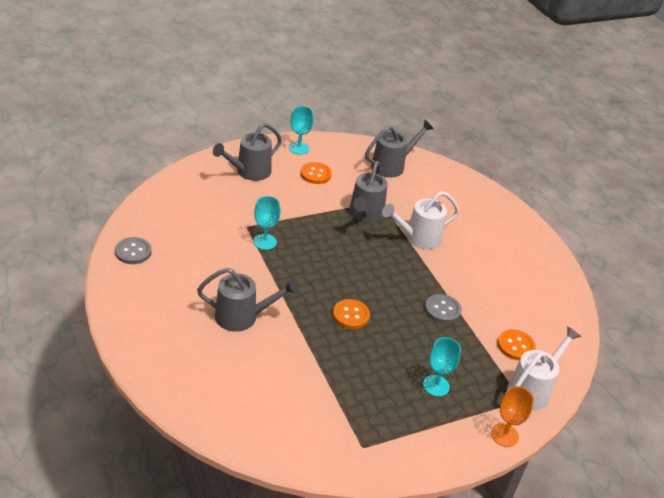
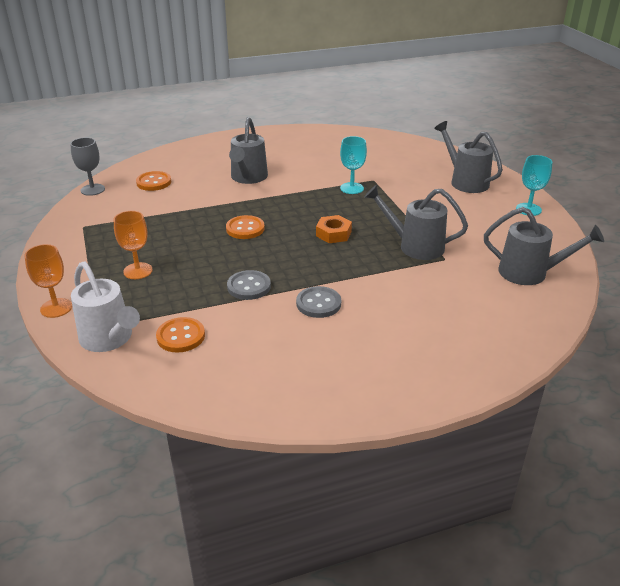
camera: 100 degrees right, 5 degrees down
grey button [115,237,152,264] -> grey button moved to [296,286,341,318]
orange button [300,162,332,184] -> orange button moved to [136,171,171,191]
grey watering can [365,120,434,177] -> grey watering can turned 45 degrees counterclockwise [484,207,604,285]
white watering can [382,191,459,249] -> none
turquoise goblet [423,337,461,397] -> orange goblet [113,211,153,279]
none -> grey goblet [70,138,105,196]
none -> orange nut [316,215,352,243]

